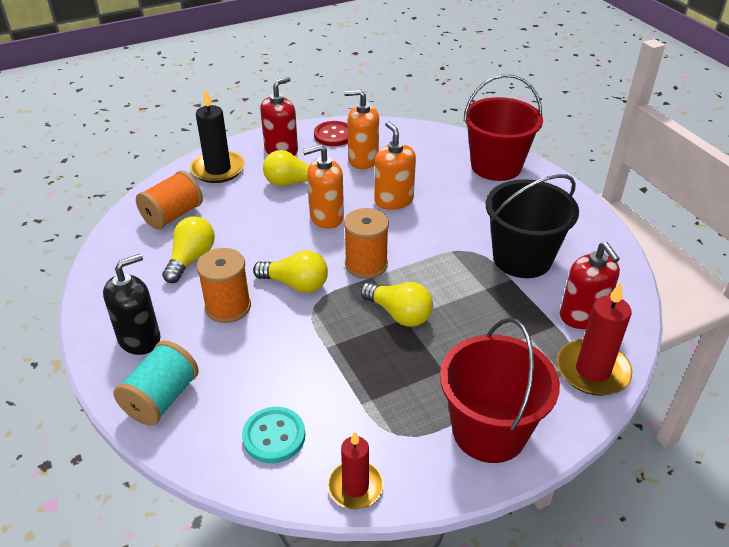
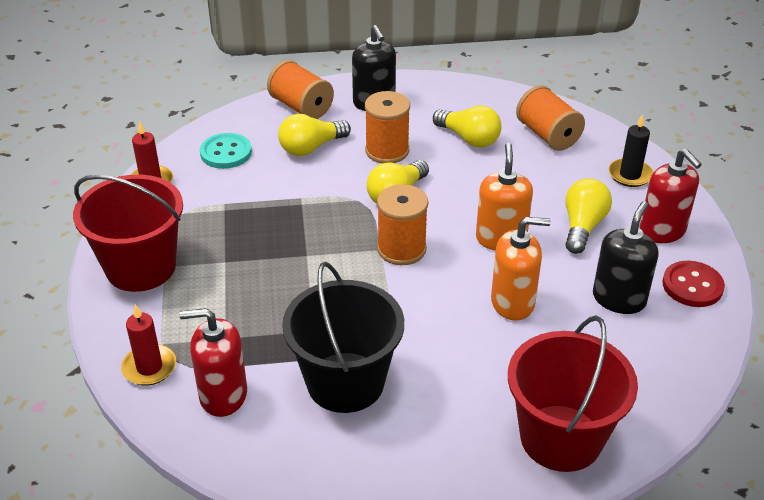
camera: 110 degrees right, 0 degrees up
turquoise spool [114,341,199,425] -> orange spool [267,60,334,119]
black candle [190,88,245,183] -> black candle [608,114,653,187], size x0.67
orange soap dispenser [344,90,379,169] -> black soap dispenser [593,201,659,314]
yellow light bulb [360,282,433,327] -> yellow light bulb moved to [278,114,351,156]
red candle [557,282,632,396] -> red candle [121,304,176,385], size x0.67

